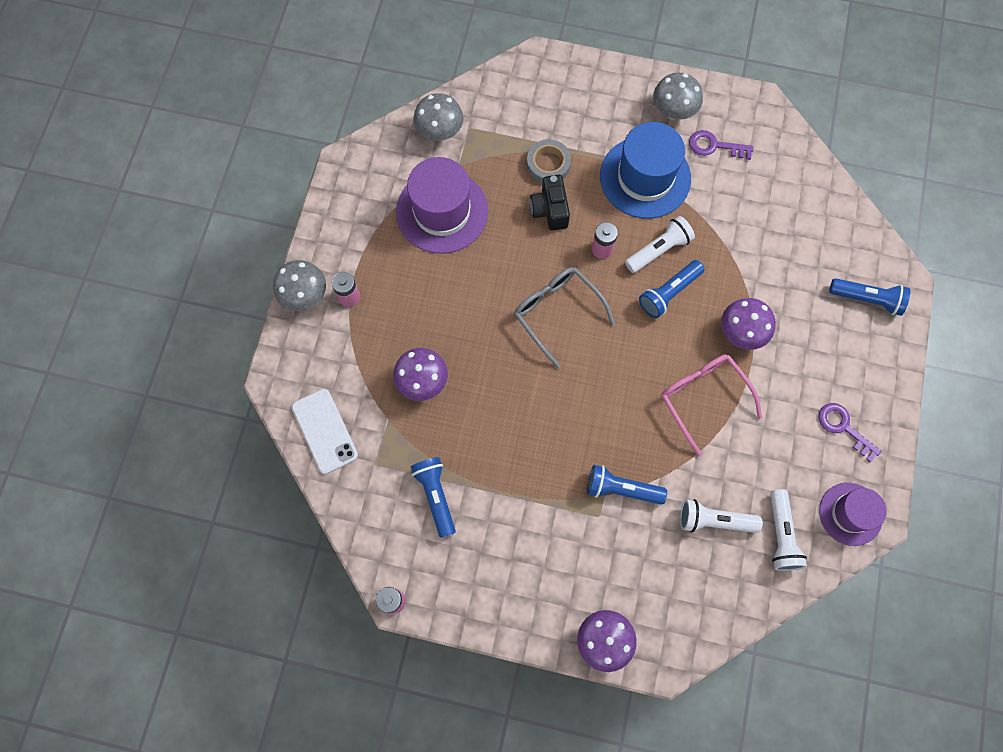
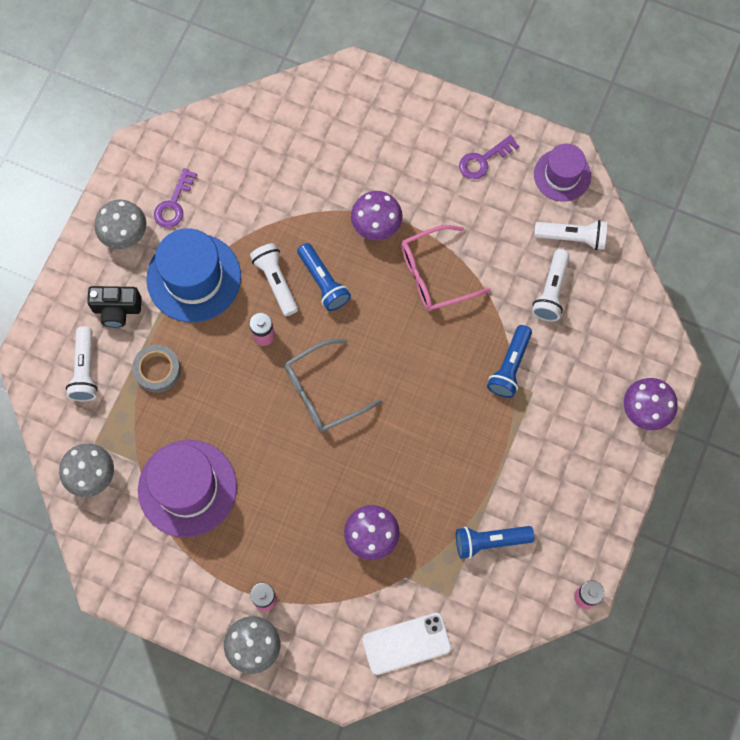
camera: 80 degrees left, 0 degrees up
black camera [530,175,570,230] -> black camera moved to [87,286,142,328]
blue flashlight [829,278,910,316] -> none
none -> white flashlight [66,326,98,401]

